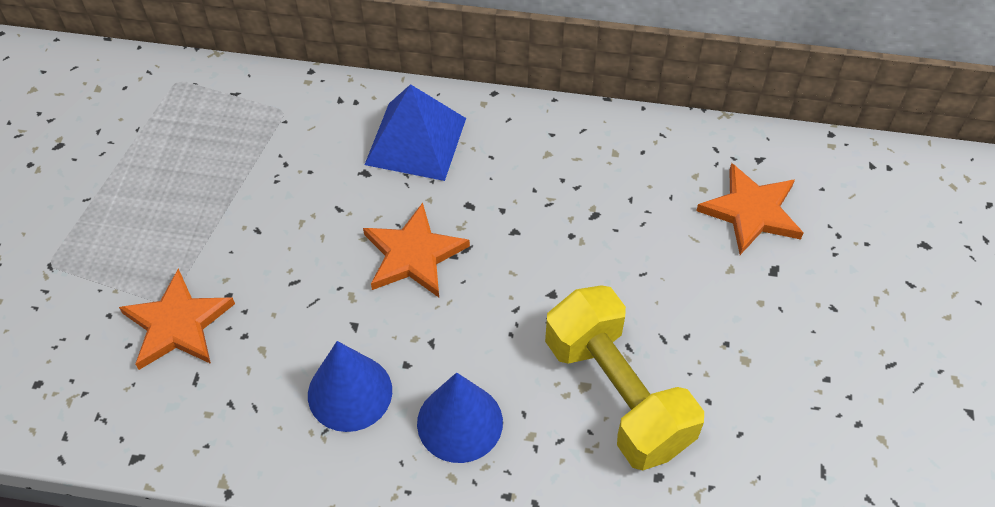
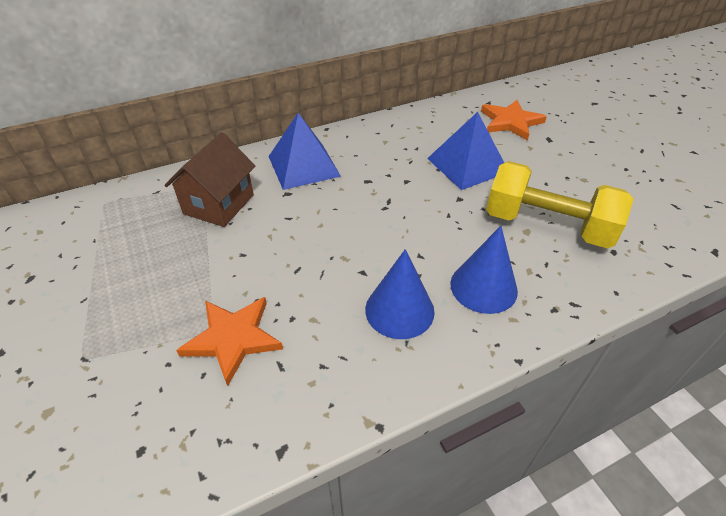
camera: 35 degrees left, 10 degrees down
orange star [363,203,470,297] -> none
none -> brown house [165,132,255,227]
none -> blue pyramid [427,112,504,190]

